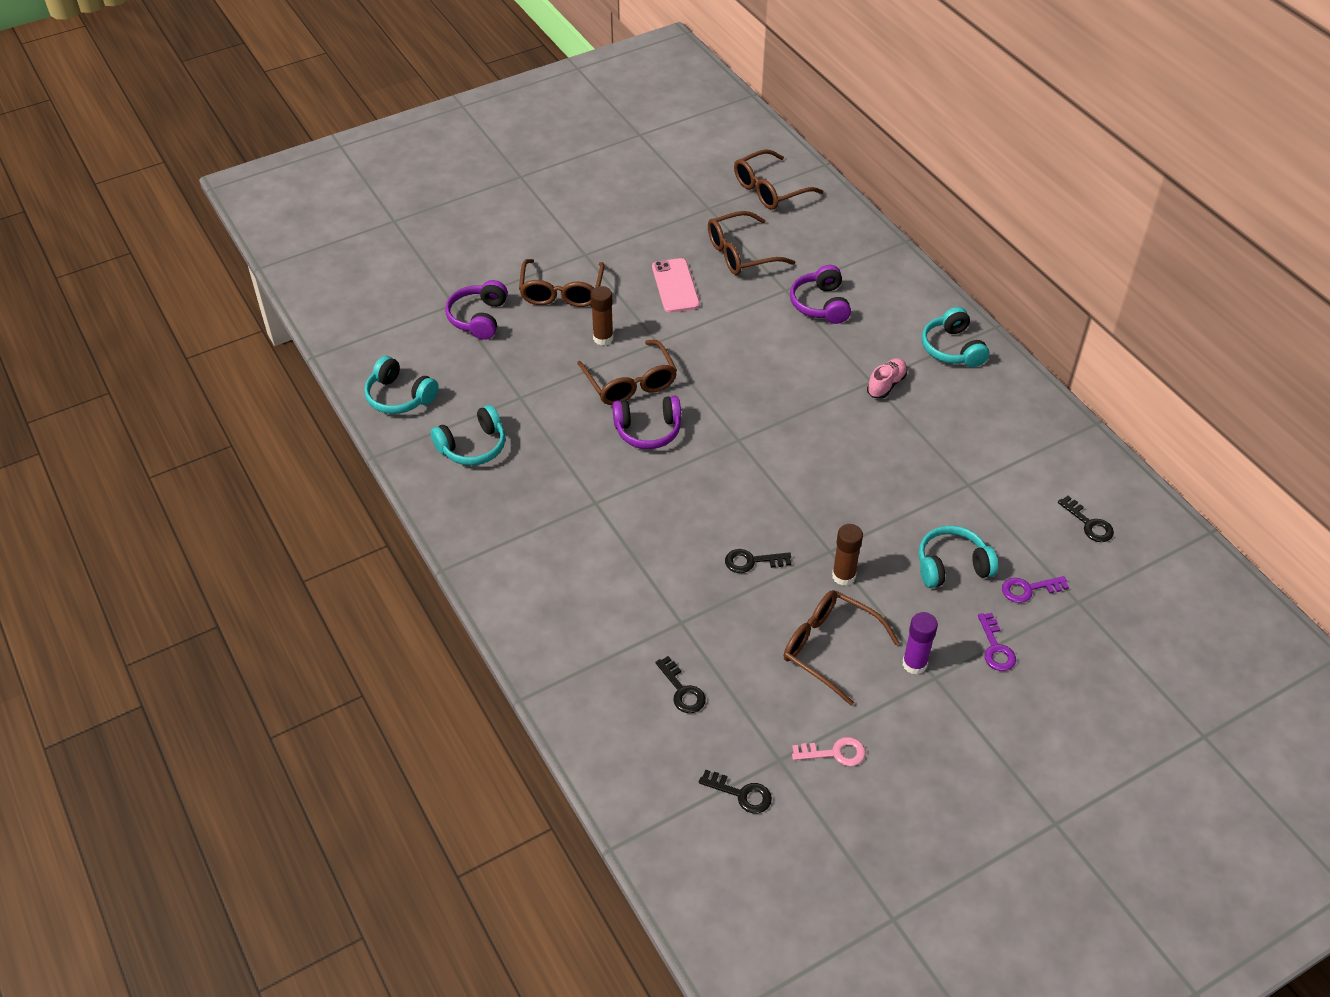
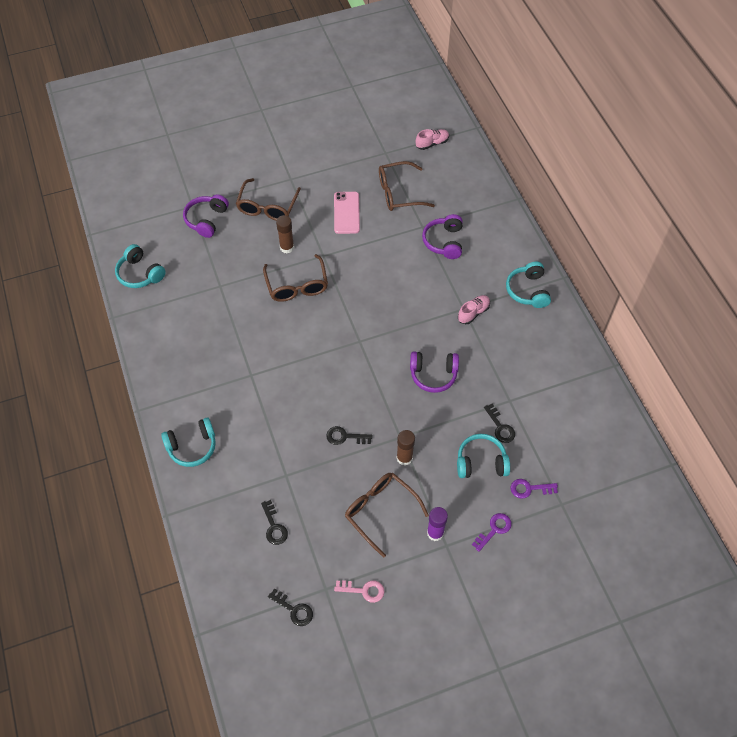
camera: 10 degrees right, 10 degrees up
turquoise headphones [431,405,506,466] -> turquoise headphones moved to [161,418,216,467]
purple headphones [612,396,681,449] -> purple headphones moved to [410,351,459,393]
brown glasses [734,149,823,210] -> pink shoe [416,129,449,150]
purple key [978,613,1016,671] -> purple key turned 135 degrees counterclockwise [472,513,512,552]
black key [1058,496,1114,542] -> black key moved to [484,404,515,443]

